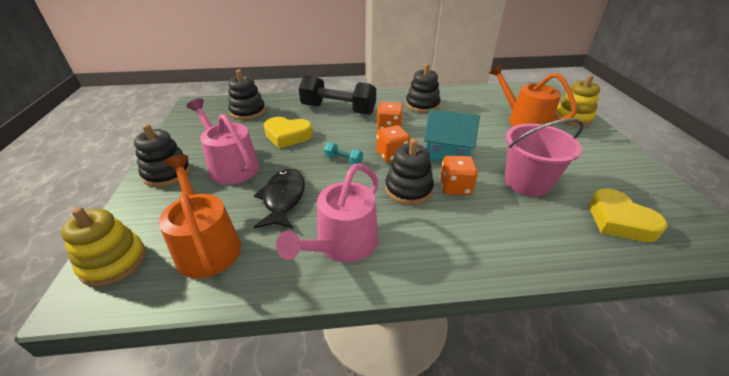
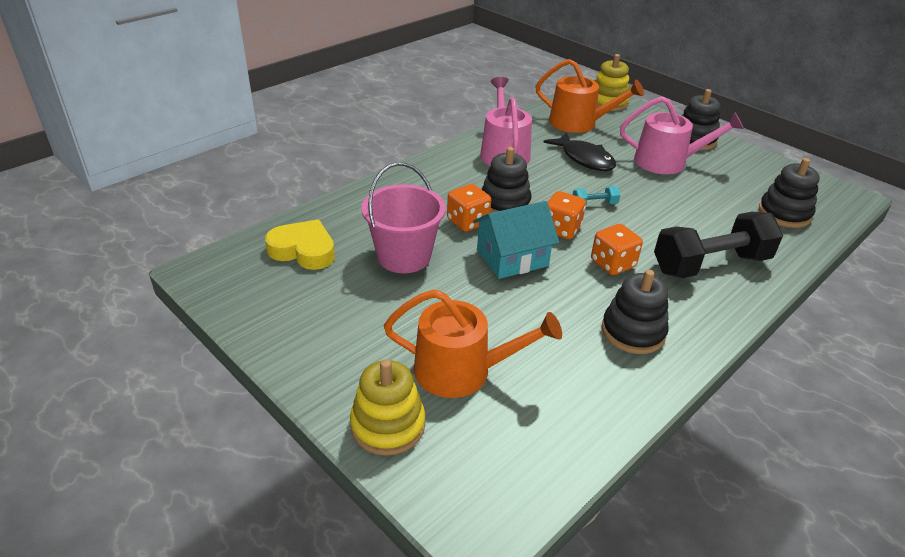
camera: 140 degrees right, 0 degrees up
yellow heart [264,117,313,149] -> none

